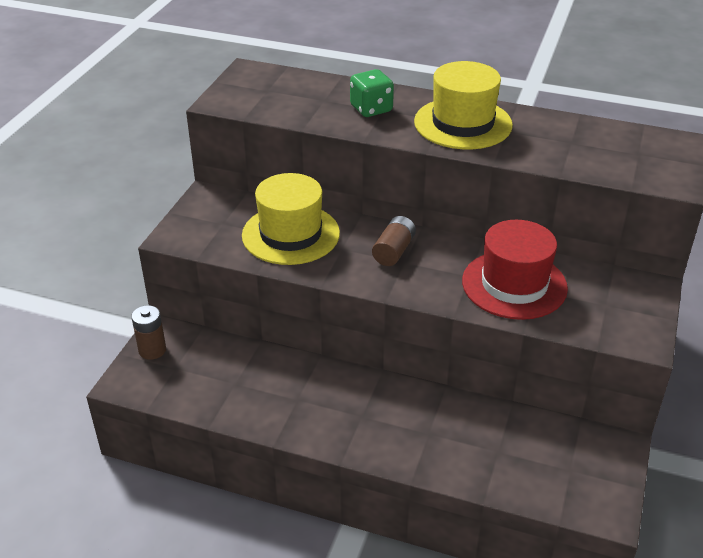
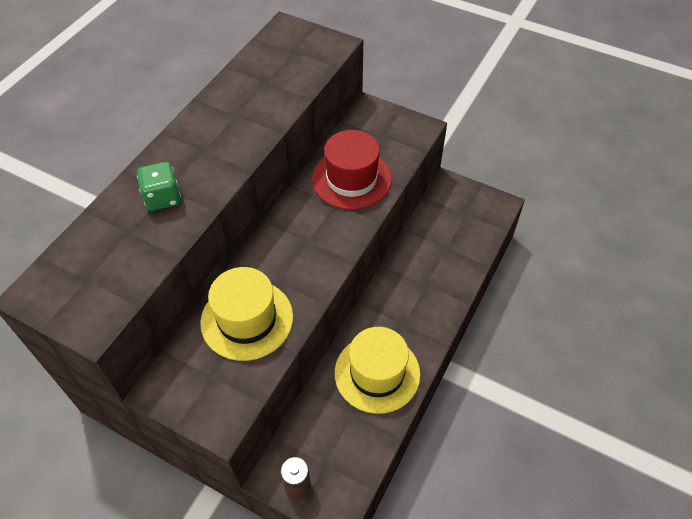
camera: 80 degrees left, 15 degrees up
brown battery [372,216,416,266] -> none
yellow hat [414,61,513,149] -> yellow hat moved to [335,327,420,414]

